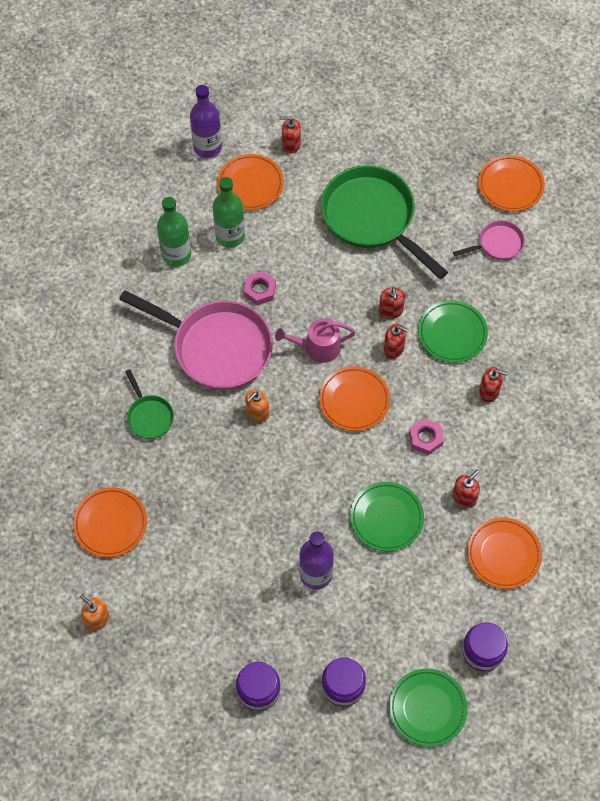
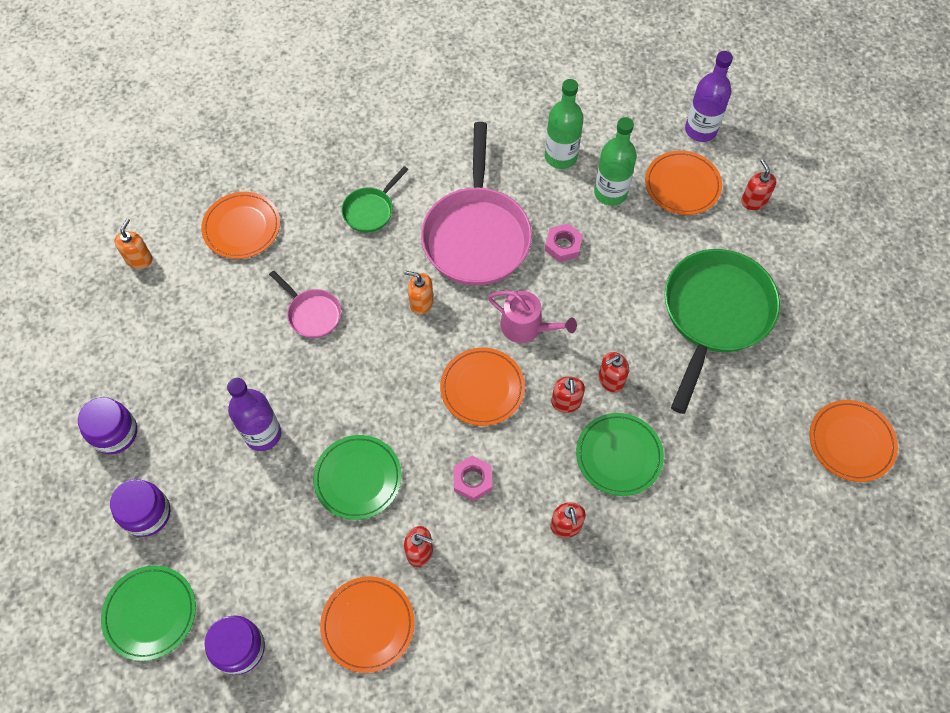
camera: 65 degrees right, 0 degrees up
pink watering can [275,318,356,363] -> pink watering can turned 150 degrees clockwise [488,291,577,343]
pink pan [453,220,525,260] -> pink pan moved to [269,270,341,338]

